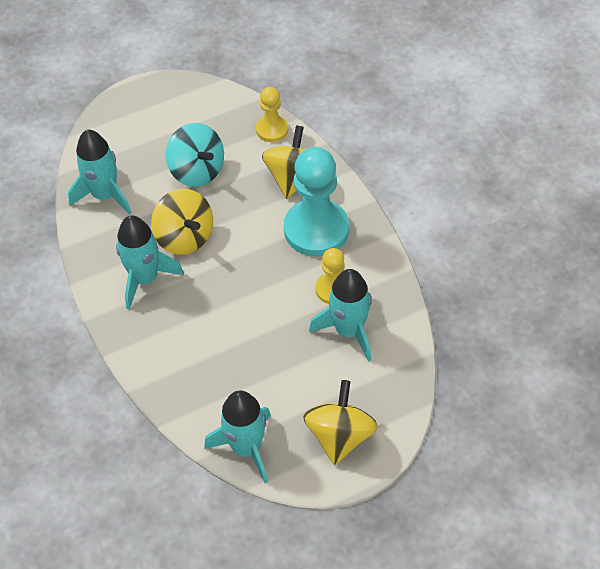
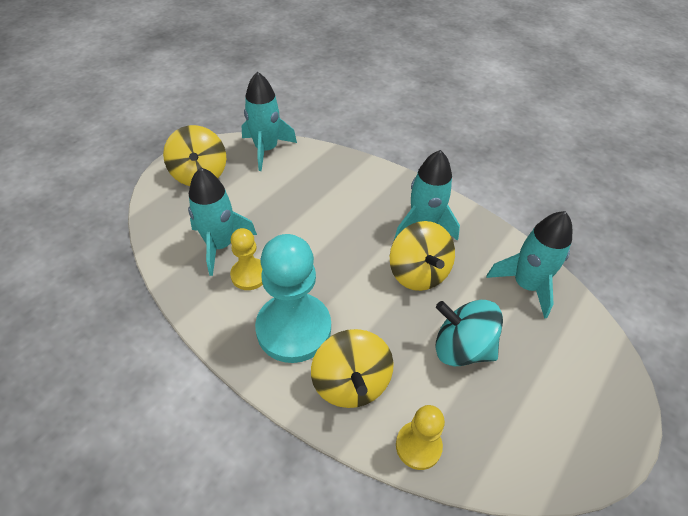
camera: 150 degrees right, 5 degrees down
yellow spinning top [151,189,213,255] -> yellow spinning top turned 135 degrees counterclockwise [390,221,455,291]

